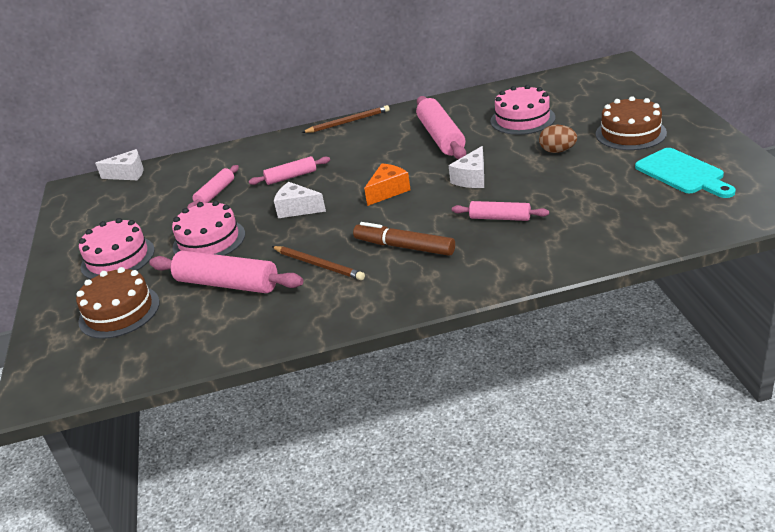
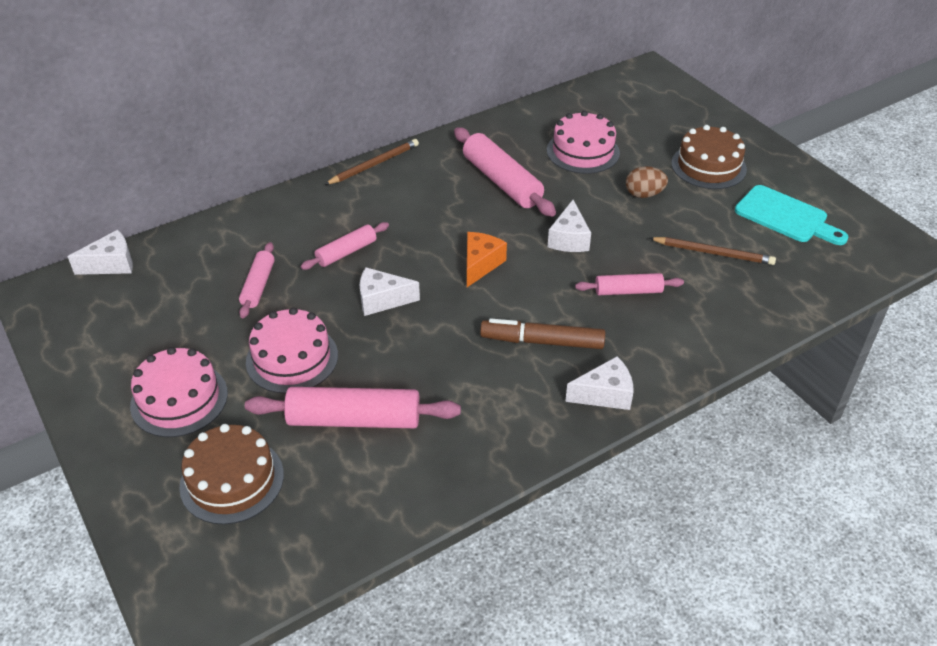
camera: 25 degrees left, 10 degrees up
brown pencil [272,246,365,280] -> brown pencil moved to [649,237,776,265]
none -> white cheese [565,356,634,410]

